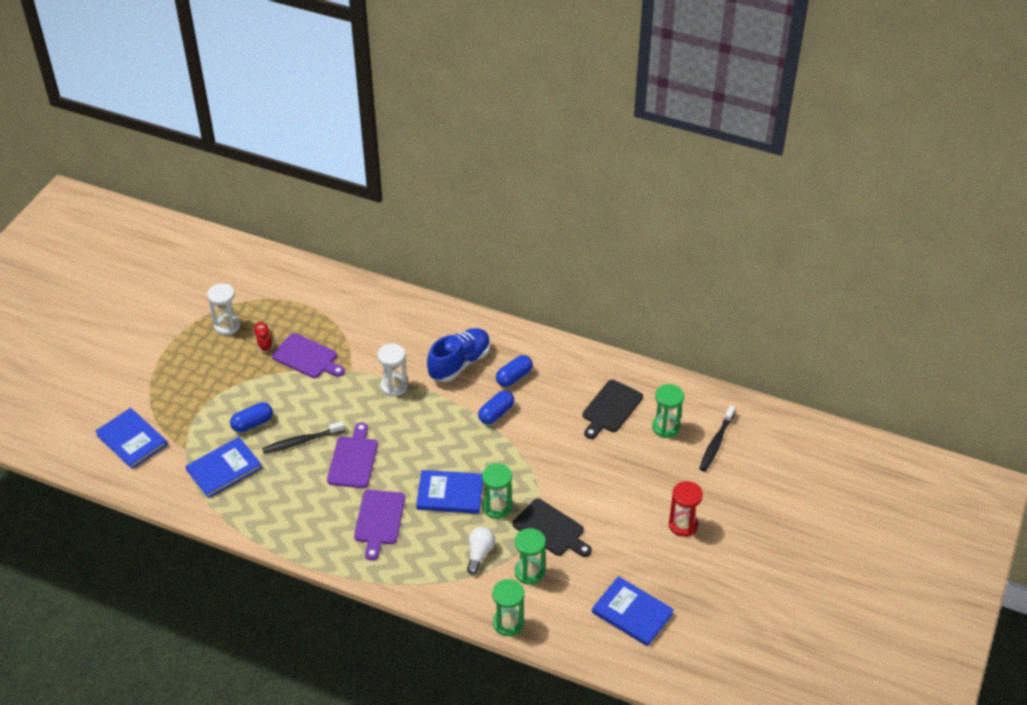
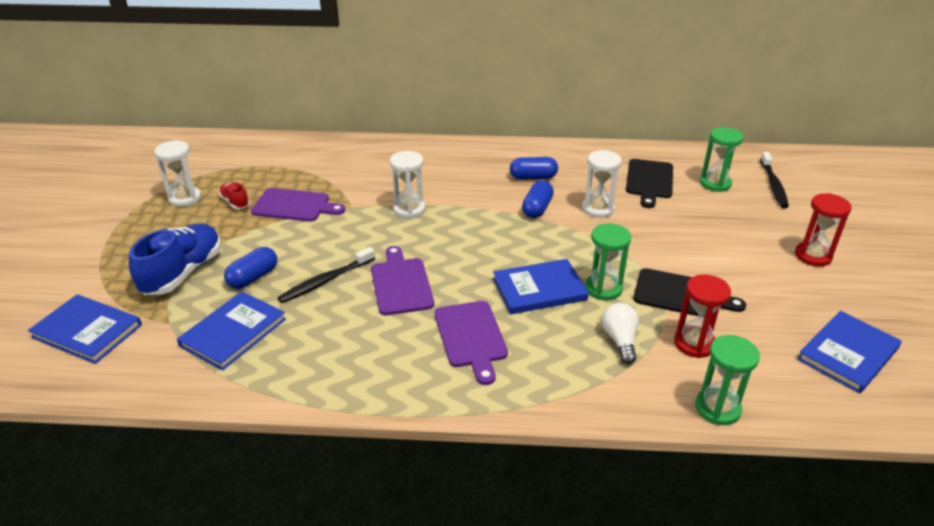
camera: 20 degrees left, 10 degrees down
blue shoe [427,328,490,382] -> blue shoe moved to [129,223,221,295]
blue capsule [496,355,533,387] -> blue capsule turned 60 degrees clockwise [510,157,558,180]
green hourglass [515,528,546,585] -> red hourglass [674,274,731,358]
blue book [592,576,674,646] -> blue book turned 60 degrees counterclockwise [797,311,902,393]
none -> white hourglass [582,150,622,218]

